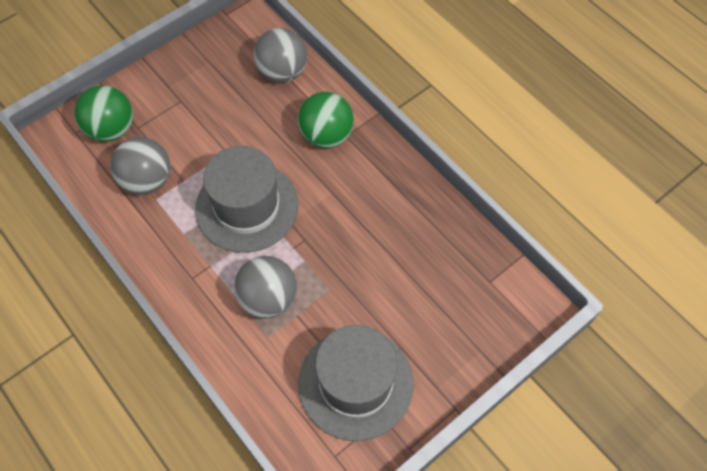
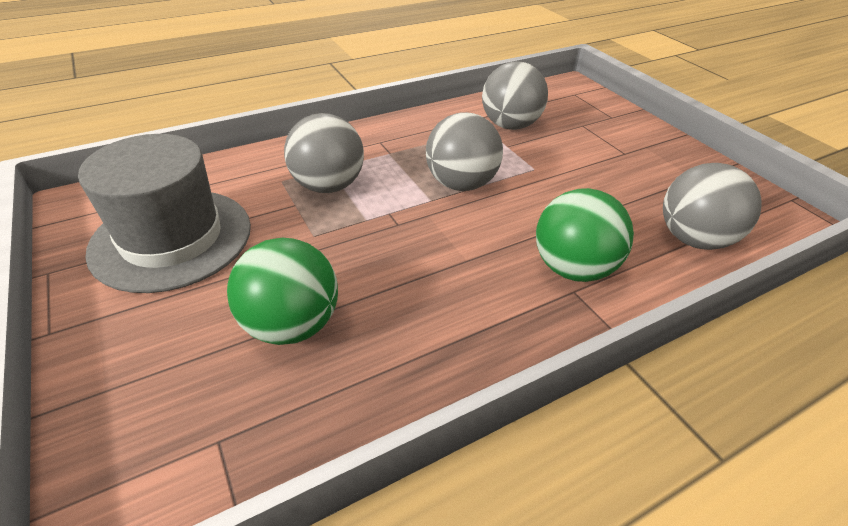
camera: 100 degrees right, 20 degrees down
green ball [74,85,133,142] -> green ball moved to [227,238,338,345]
grey hat [195,146,299,253] -> grey ball [426,112,503,191]

